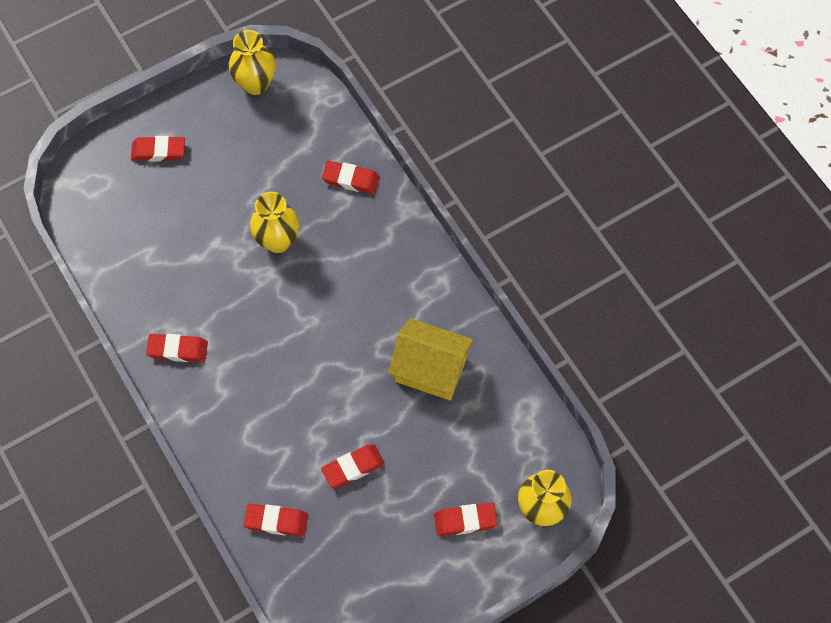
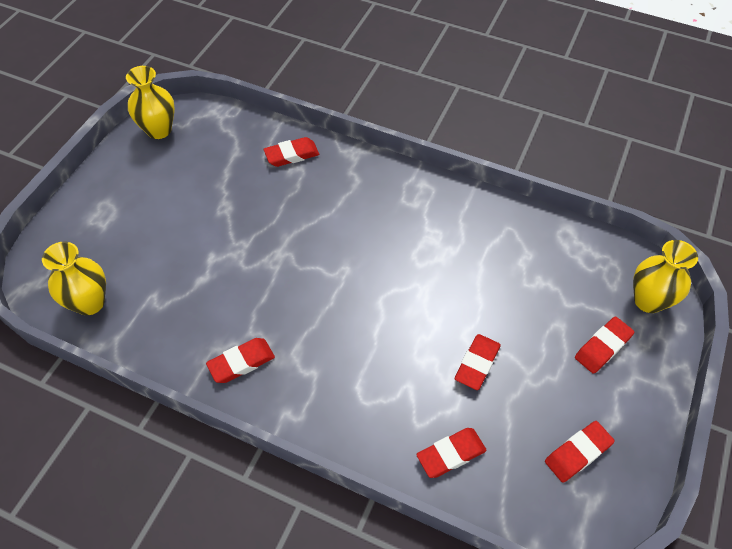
camera: 35 degrees left, 10 degrees down
red eraser [131,136,185,161] -> red eraser moved to [545,421,615,483]
yellow vase [250,192,299,253] -> yellow vase moved to [42,241,106,315]
yellow house [388,318,474,400] -> none

